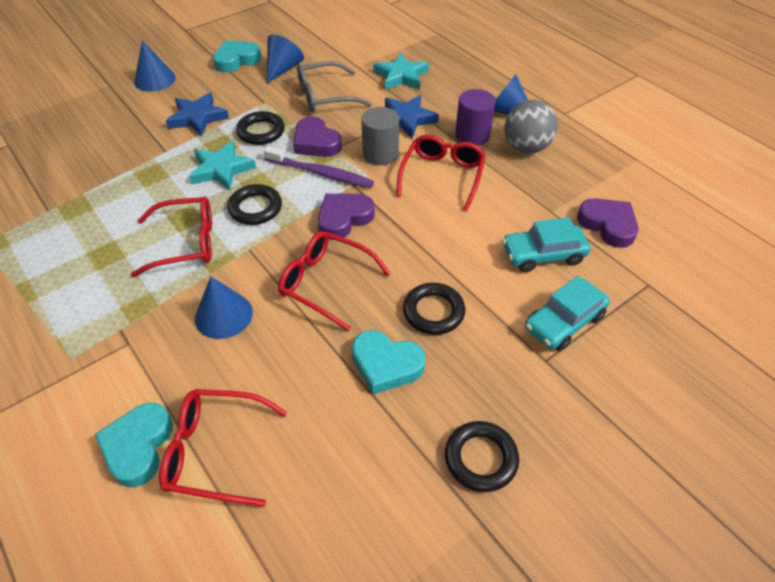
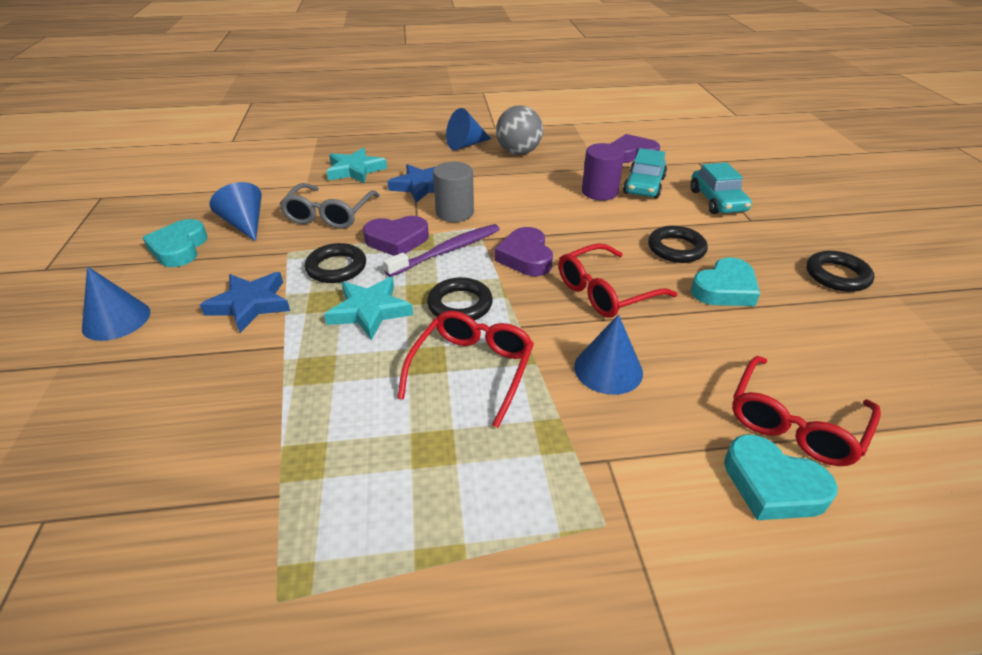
camera: 60 degrees left, 10 degrees down
red glasses [396,135,486,211] -> none
purple cylinder [455,89,496,146] -> purple cylinder moved to [582,143,624,201]

